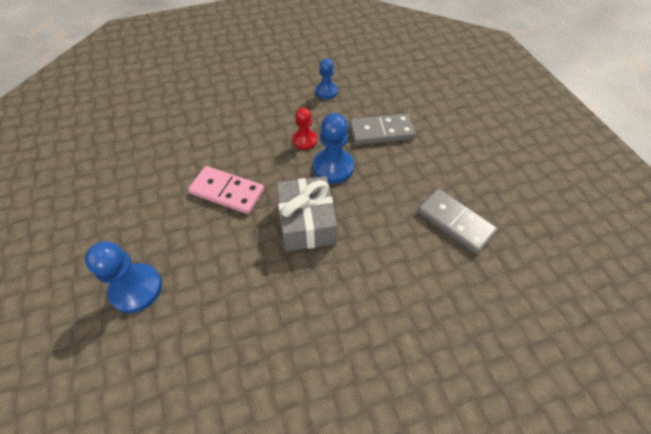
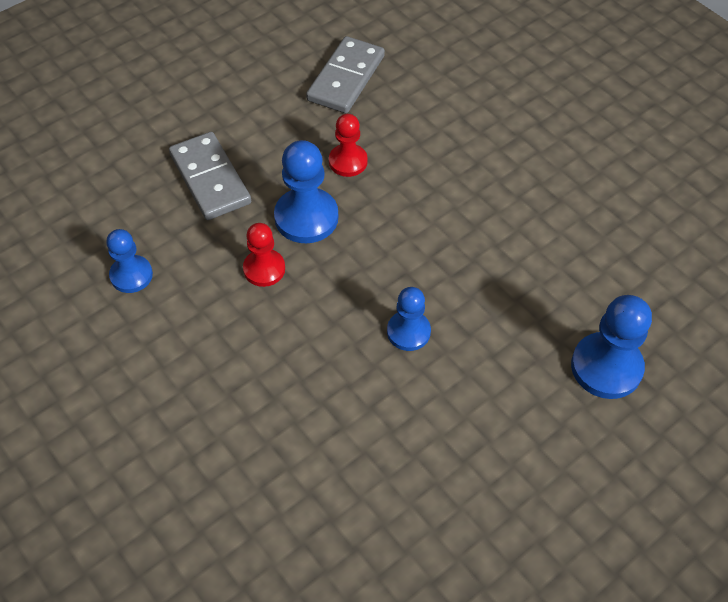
camera: 110 degrees left, 0 degrees up
pink domino [188,166,264,214] -> blue pawn [387,287,431,351]
grey gift [276,176,337,251] -> none
none -> red pawn [329,114,368,177]

